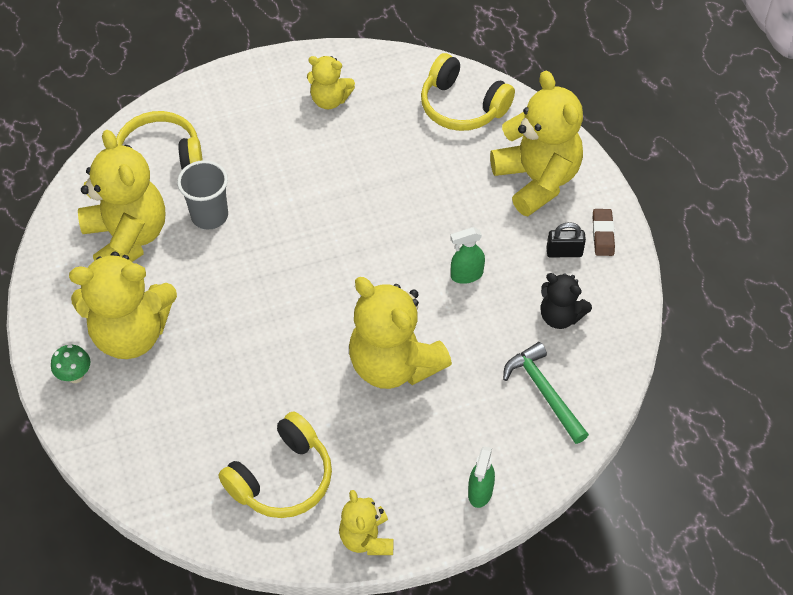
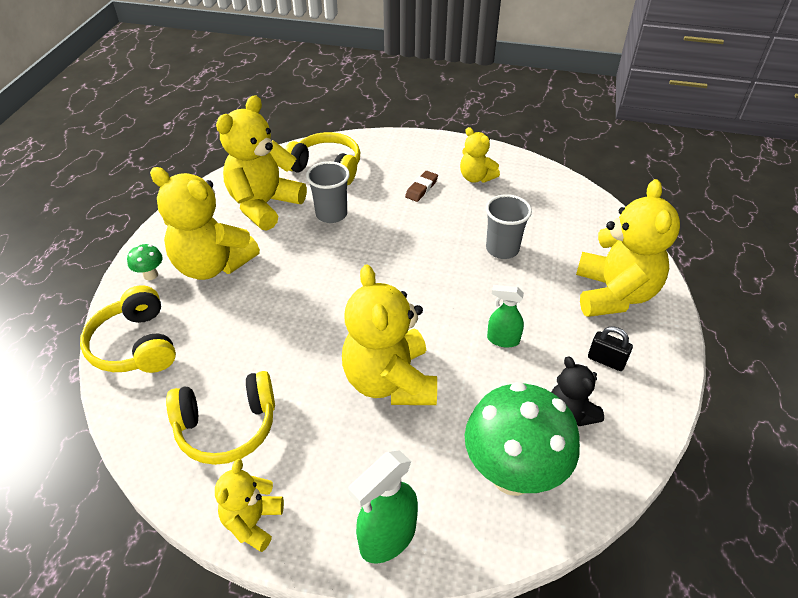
camera: 30 degrees right, 10 degrees down
yellow teddy bear [78,130,165,262] -> yellow teddy bear turned 150 degrees counterclockwise [216,95,307,231]
yellow headphones [421,53,515,131] -> yellow headphones moved to [80,285,176,373]
green spray bottle [468,446,495,508] -> green spray bottle [348,450,418,564], size x1.59
green hammer [503,342,589,444] -> green mushroom [465,382,580,496]
brown eraser [593,209,615,256] -> brown eraser moved to [405,171,438,202]
none -> grey cup [486,194,532,259]

